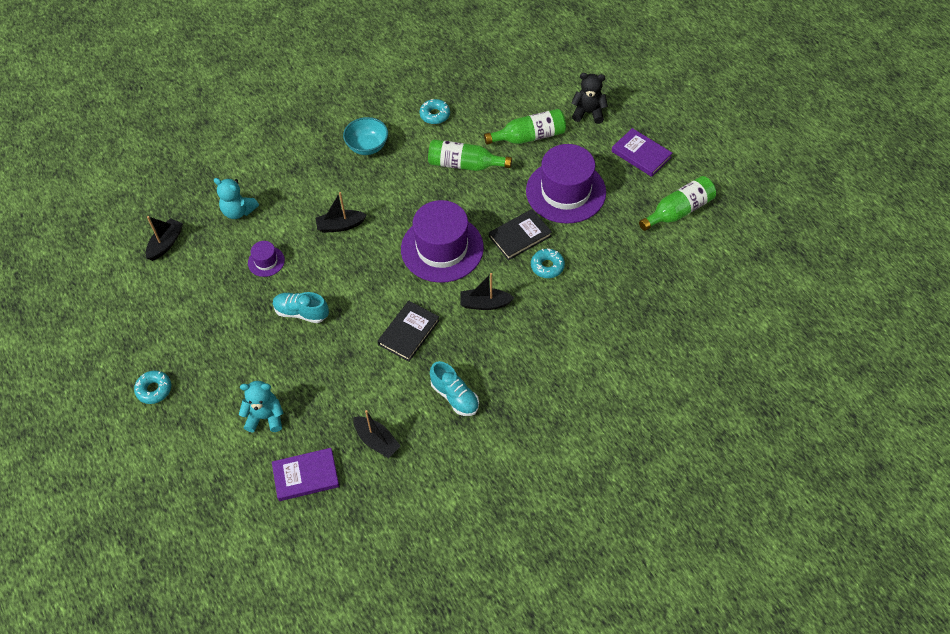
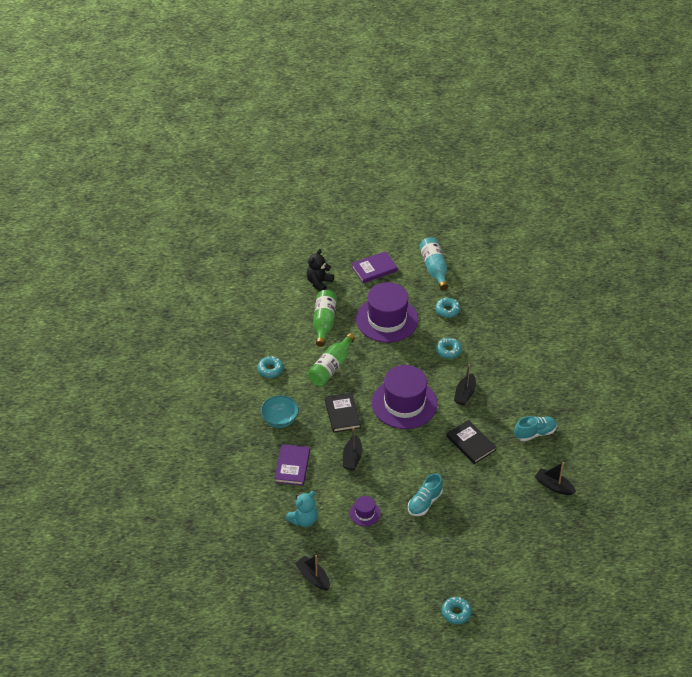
camera: 70 degrees left, 10 degrees down
turquoise teddy bear [239,381,283,432] -> none
purple book [272,448,339,501] -> purple book moved to [275,444,310,486]
black boat [354,410,401,458] -> black boat turned 120 degrees counterclockwise [535,462,576,495]
black book [489,209,552,260] -> black book moved to [325,392,361,433]
green bottle [639,176,716,231] -> turquoise bottle [419,237,448,290]
none -> turquoise donut [435,298,460,318]

